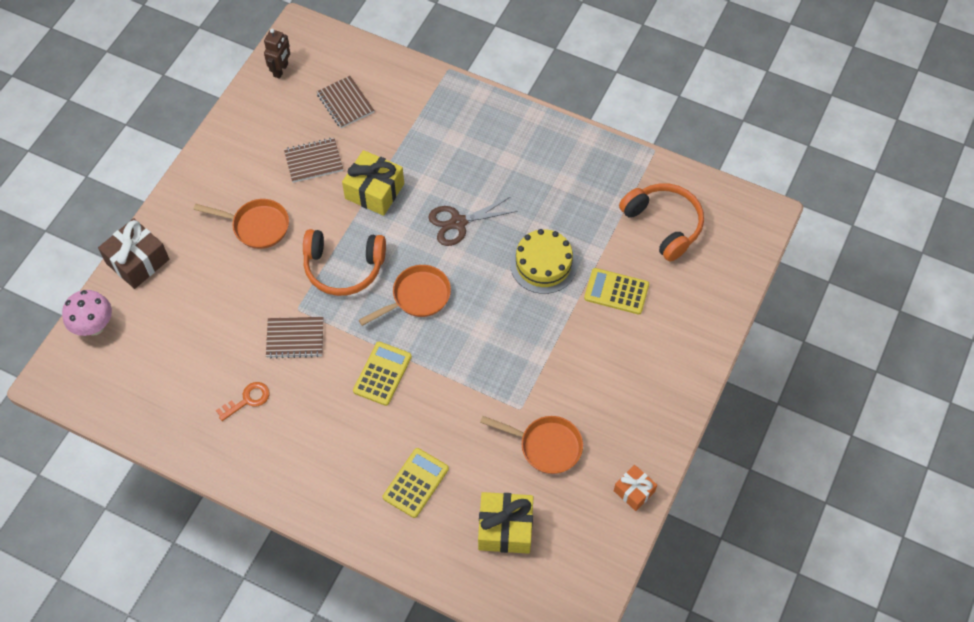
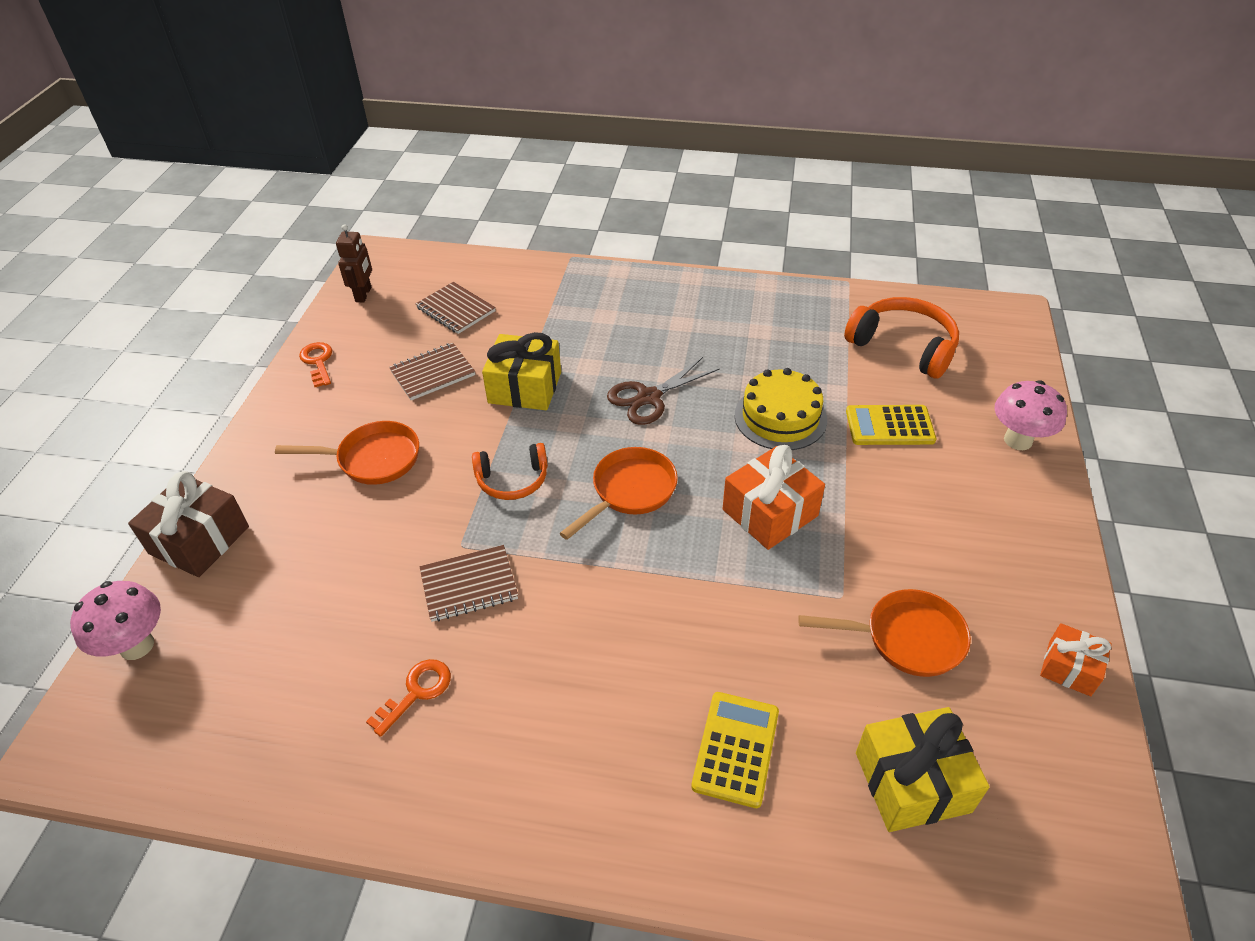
camera: 15 degrees left, 15 degrees down
orange headphones [303,229,386,296] -> orange headphones [472,443,548,500], size x0.63
yellow calculator [353,342,412,406] -> none
none -> orange key [299,342,332,387]
none -> orange gift [723,445,825,550]
none -> pink mushroom [995,380,1067,450]

